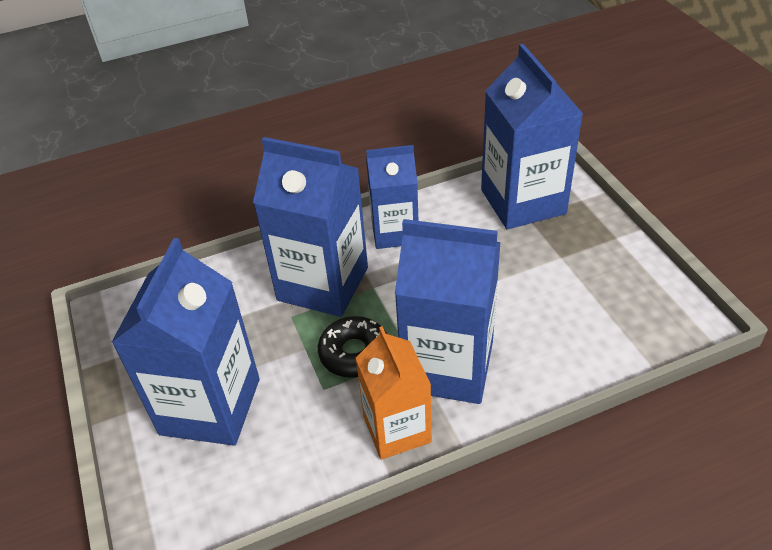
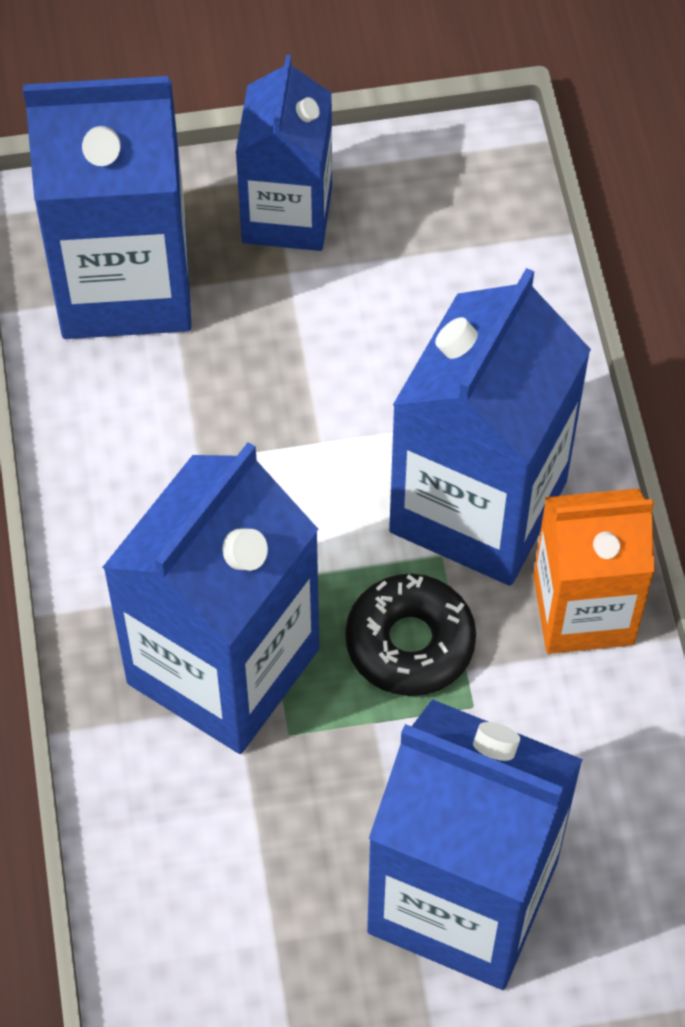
camera: 80 degrees left, 15 degrees up
blue carton [366,145,418,249] -> blue carton moved to [236,55,332,251]

